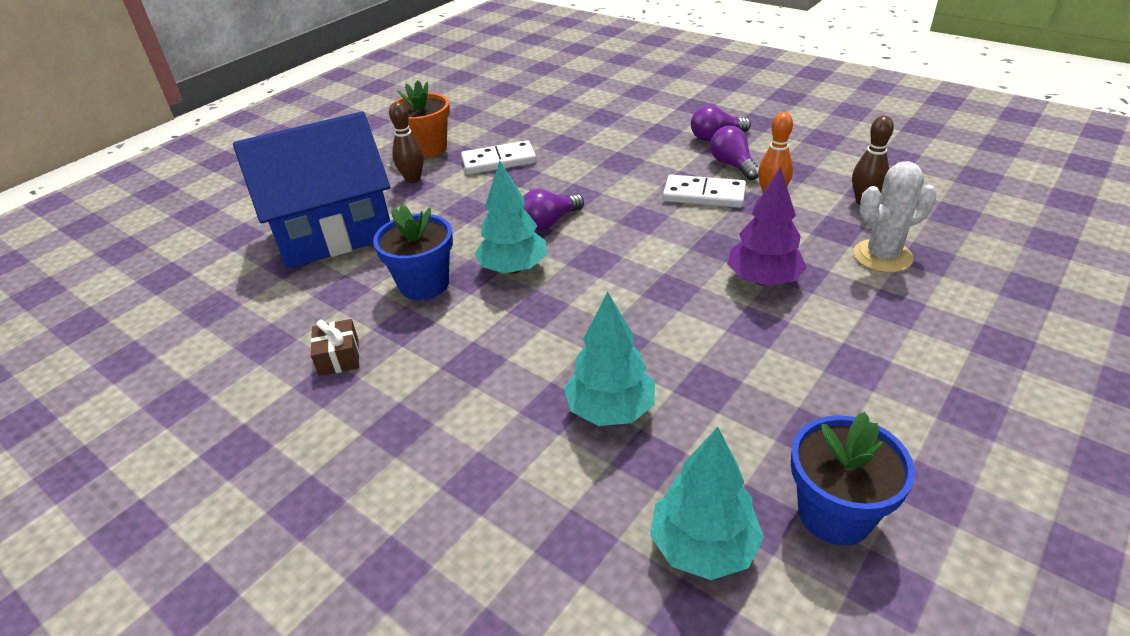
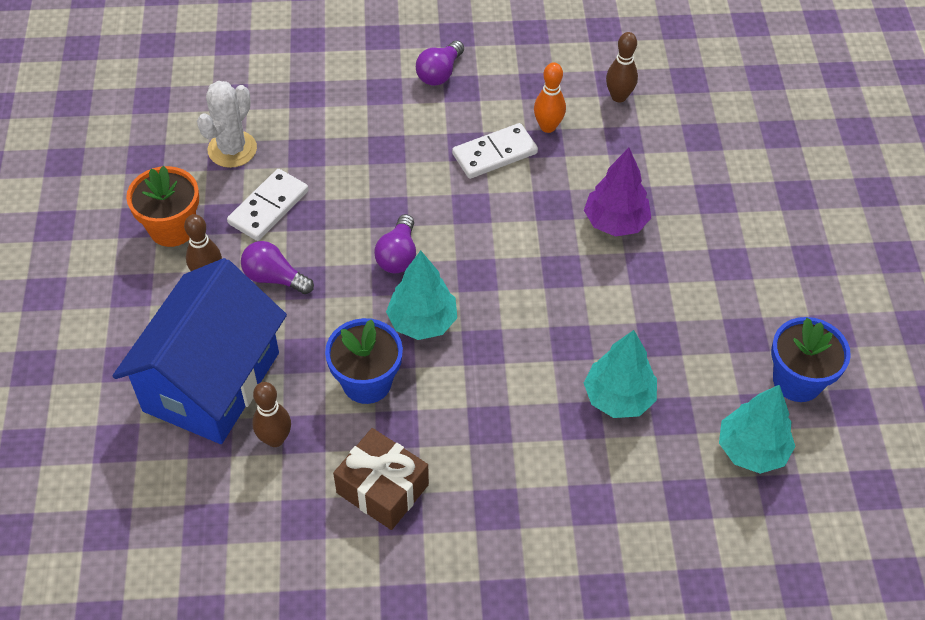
camera: 45 degrees left, 15 degrees up
brown gift [311,319,359,376] -> brown gift [333,428,429,530], size x1.67
purple light bulb [710,126,759,180] -> purple light bulb moved to [241,241,314,294]
white cactus [853,161,937,273] -> white cactus moved to [197,81,257,168]
none -> brown bowling pin [252,382,291,447]

